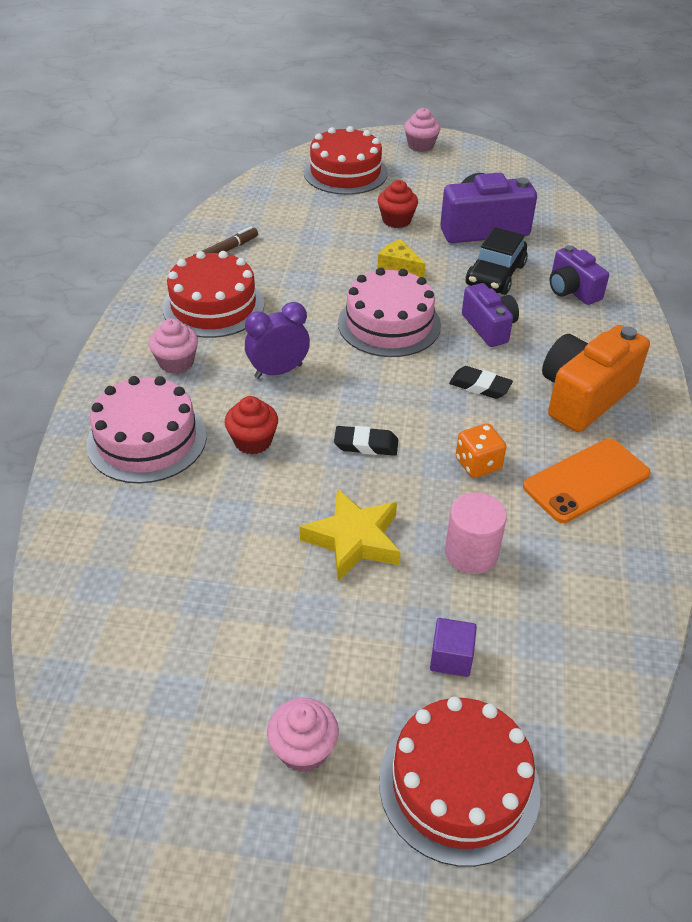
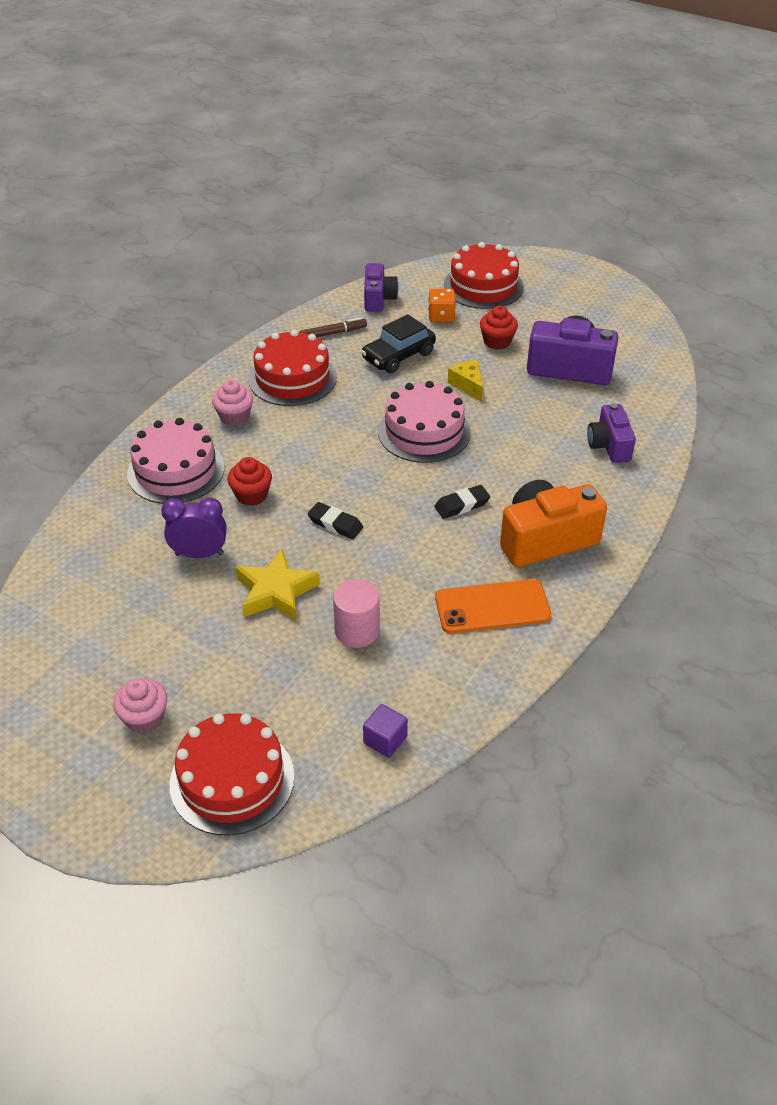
camera: 25 degrees right, 0 degrees up
purple clock [245,302,310,379] -> purple clock moved to [161,497,227,558]
pink cupcake [404,108,440,152] -> none
purple cube [430,618,477,677] -> purple cube moved to [363,704,408,758]
black eraser [449,366,513,399] -> black eraser turned 75 degrees counterclockwise [434,485,490,519]
orange dice [456,423,506,478] -> orange dice moved to [428,289,456,322]
purple camera [462,283,519,347] -> purple camera moved to [364,263,398,312]
black car [466,227,528,295] -> black car moved to [361,314,436,373]

